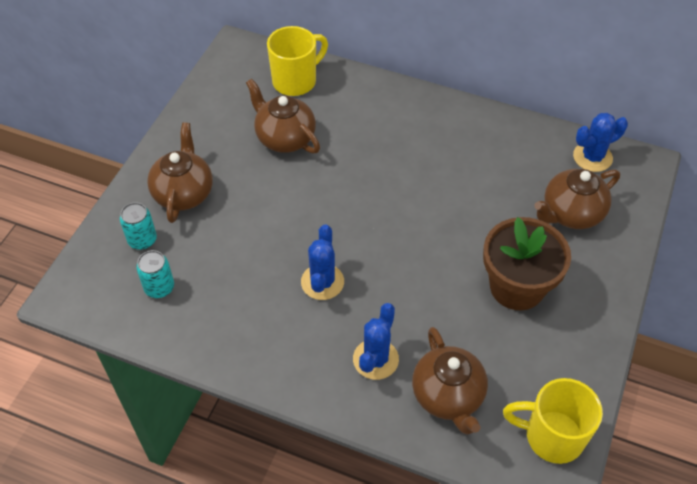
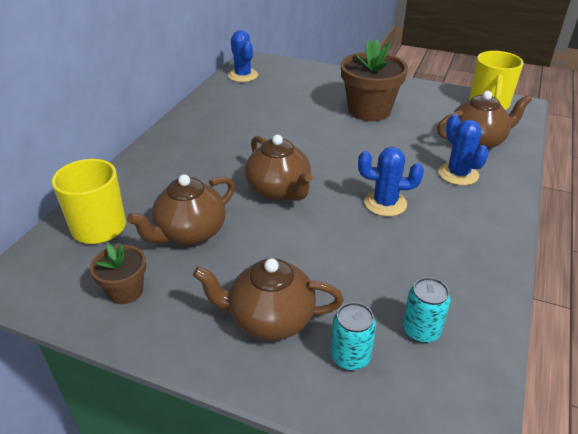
camera: 90 degrees left, 15 degrees down
blue cactus [353,303,399,380] -> blue cactus turned 45 degrees clockwise [438,114,489,185]
brown teapot [535,169,620,229] -> brown teapot moved to [245,135,313,201]
none -> brown flower pot [90,244,146,304]

